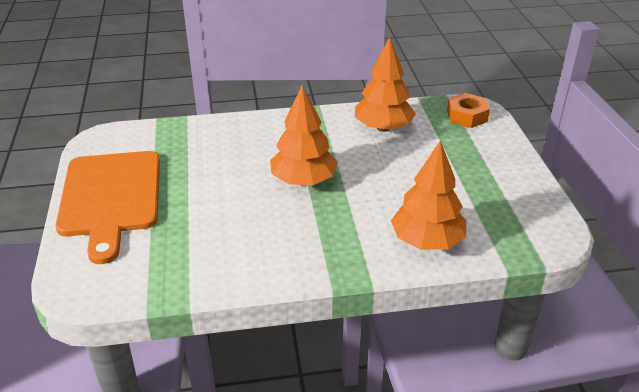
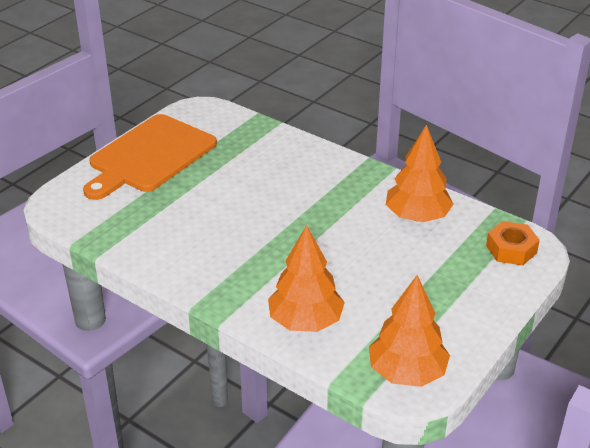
camera: 45 degrees right, 0 degrees up
orange tree [270,85,338,186] -> orange tree moved to [369,275,450,387]

